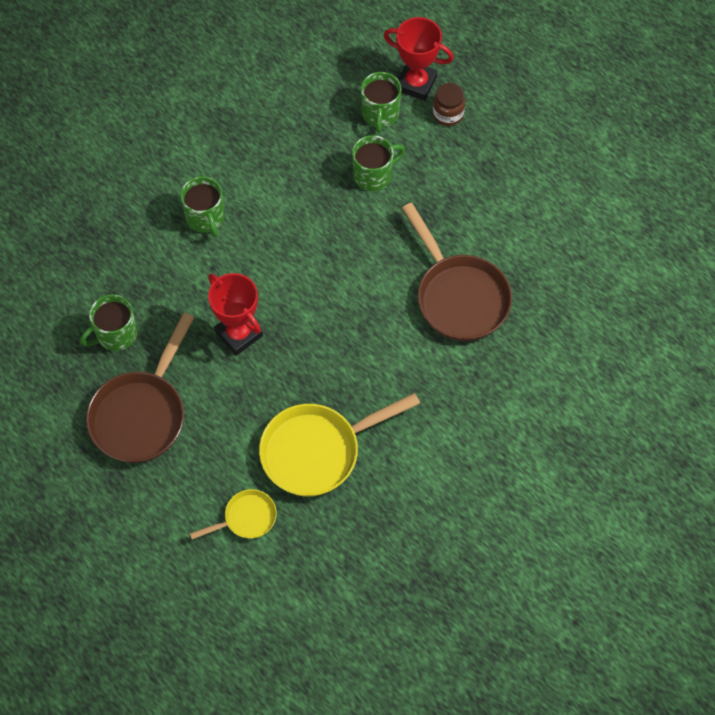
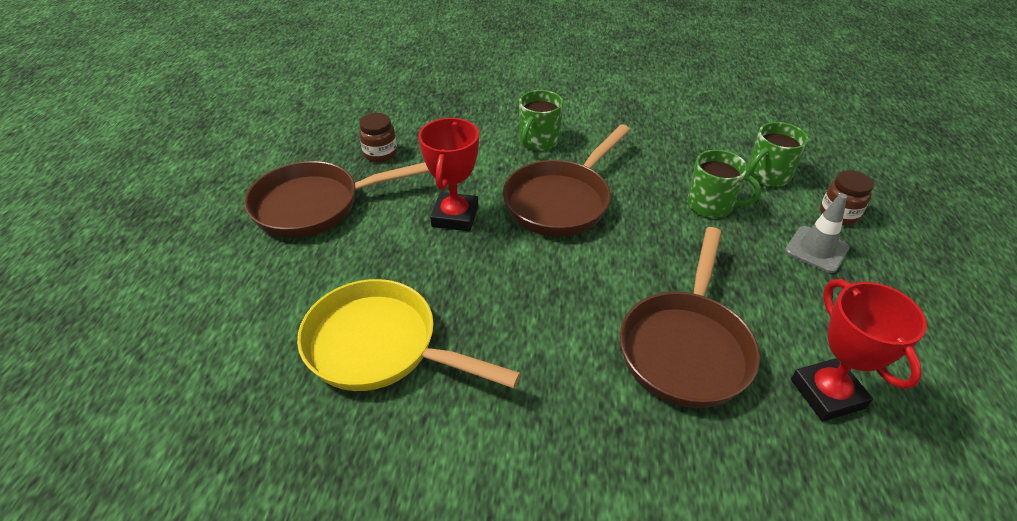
camera: 50 degrees right, 20 degrees down
green mug [80,294,137,351] -> brown jar [359,113,397,162]
yellow pan [190,489,277,540] -> none
red trophy [384,17,454,101] -> red trophy moved to [791,279,927,421]
none -> brown pan [503,124,630,236]
none -> grey traffic cone [785,193,850,273]

